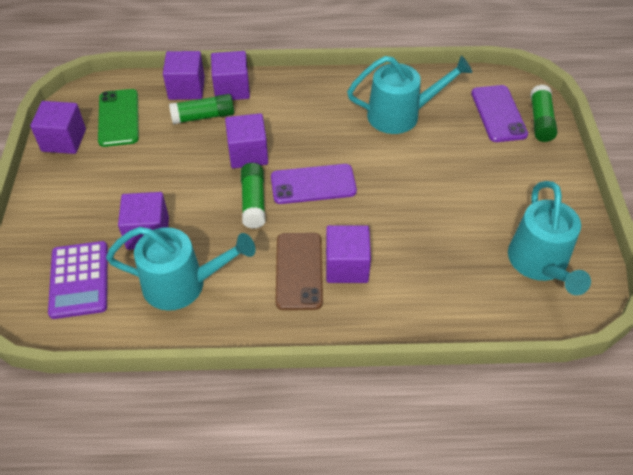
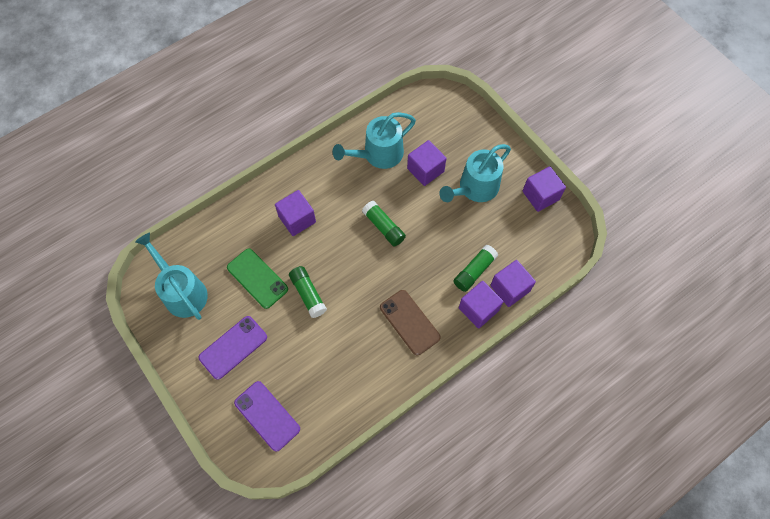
camera: 145 degrees right, 15 degrees up
purple calculator [48,241,108,319] -> none
green phone [98,89,139,147] -> green phone moved to [227,249,288,309]
purple cube [225,113,268,168] -> none
purple phone [271,164,357,204] -> purple phone moved to [199,316,267,380]
brown phone [276,233,323,310] -> brown phone moved to [380,290,441,355]
turquoise watering can [347,56,472,134] -> turquoise watering can moved to [439,144,511,202]
green glue stick [530,84,558,142] -> green glue stick moved to [289,266,327,318]

